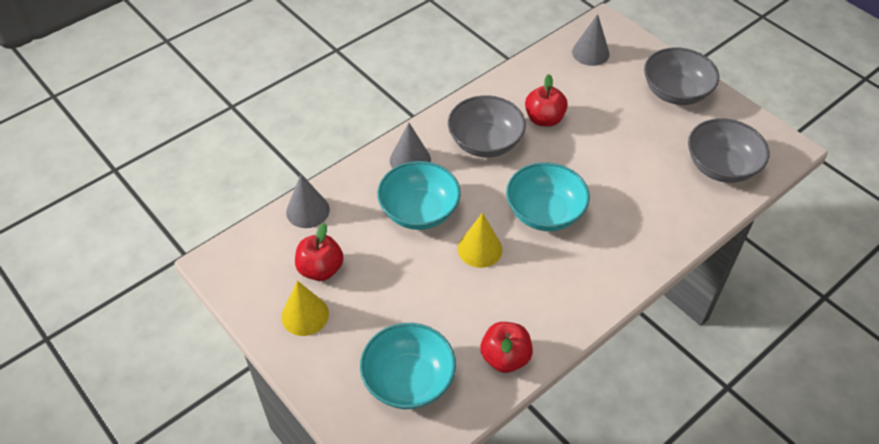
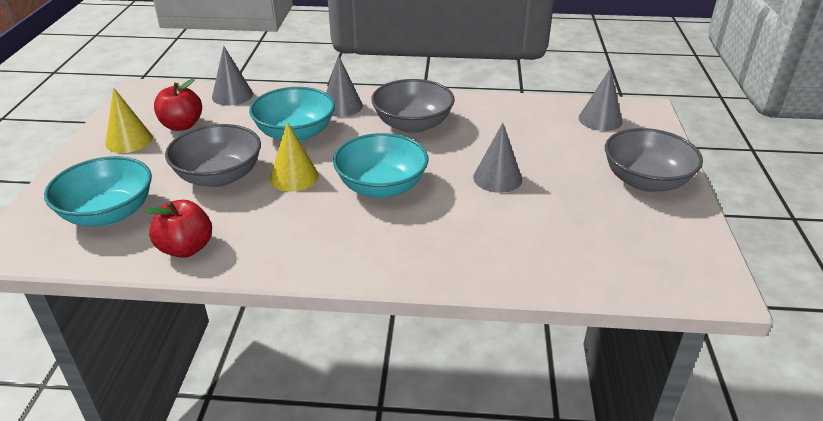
camera: 45 degrees right, 15 degrees down
red apple [525,74,568,127] -> none
grey bowl [688,118,769,183] -> grey bowl moved to [165,124,261,187]
none -> grey cone [473,123,522,193]

